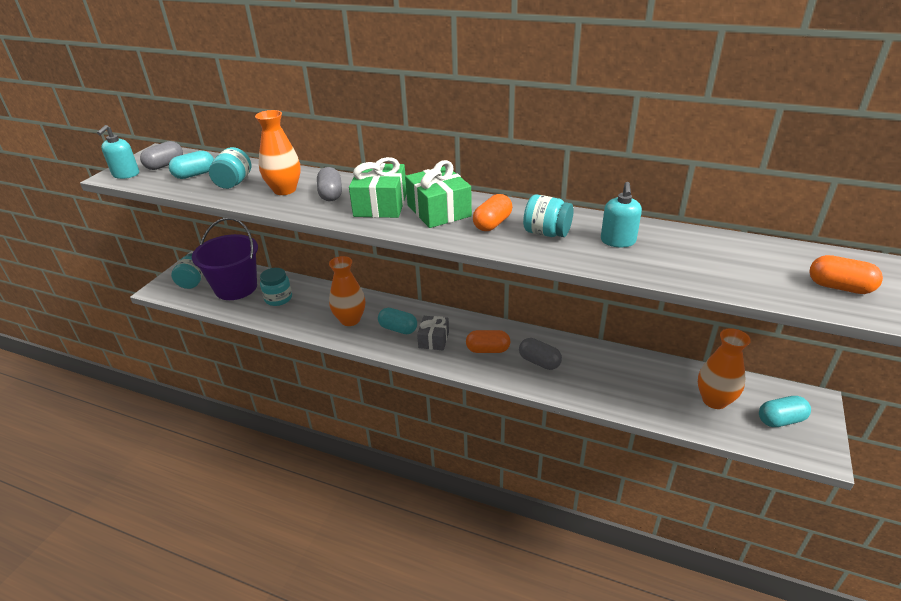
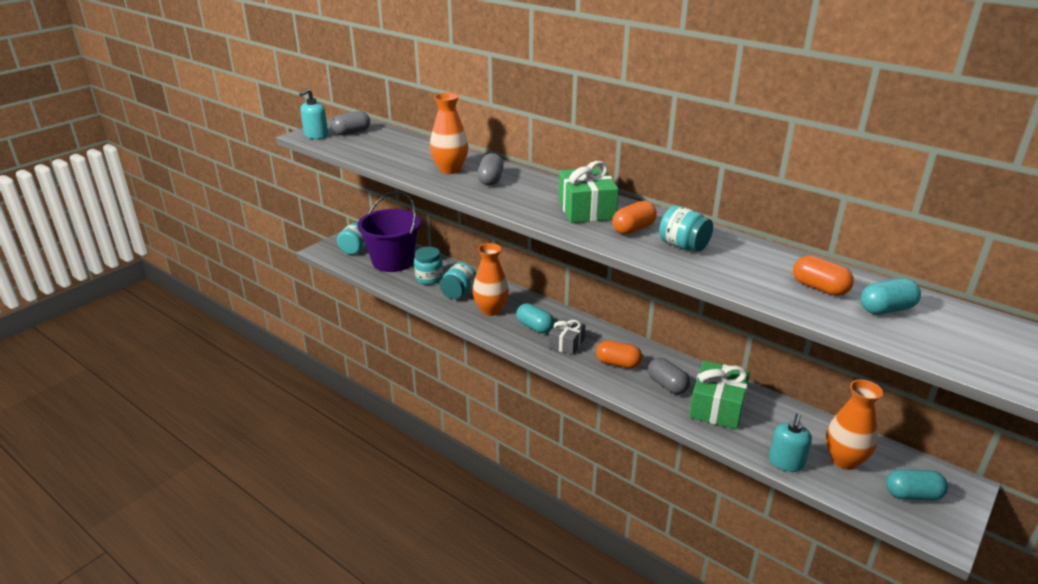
camera: 15 degrees right, 5 degrees down
turquoise capsule [169,151,214,179] -> turquoise capsule moved to [860,278,921,315]
turquoise jar [209,147,251,189] -> turquoise jar moved to [440,262,476,299]
green gift [349,157,407,218] -> green gift moved to [689,361,750,430]
turquoise soap dispenser [601,182,642,247] -> turquoise soap dispenser moved to [769,413,812,472]
orange capsule [809,255,883,294] -> orange capsule moved to [793,255,854,296]

